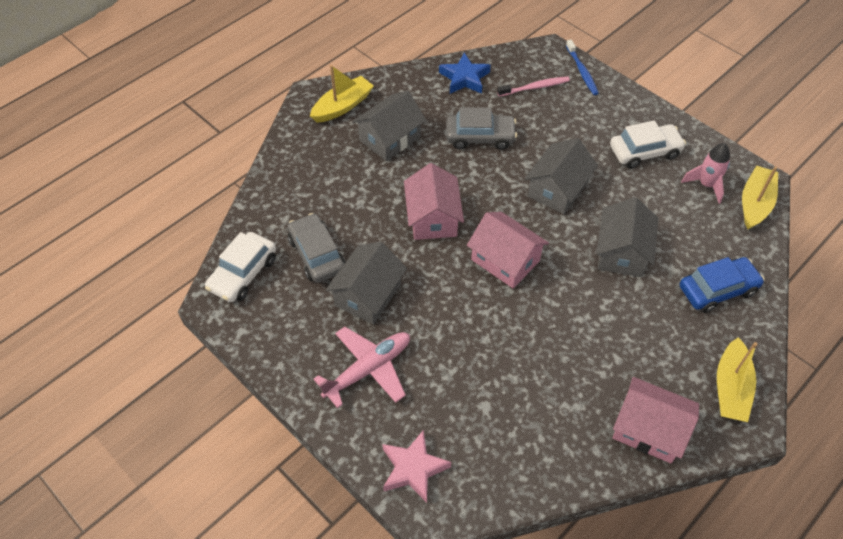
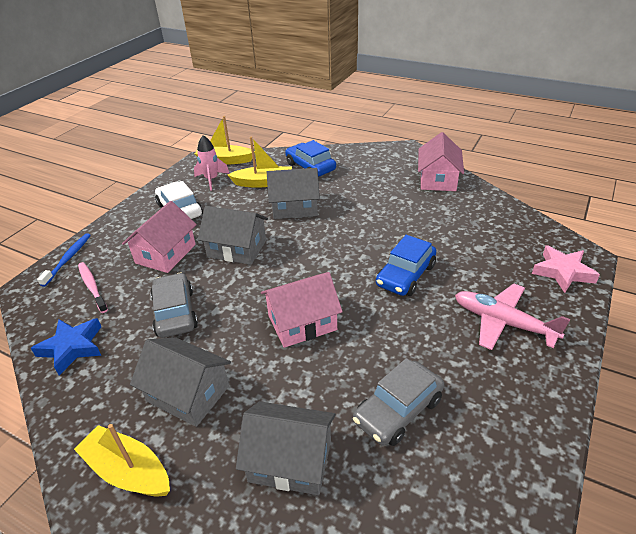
camera: 105 degrees left, 15 degrees down
white car [205,232,276,302] -> none
grey house [326,241,407,324] -> grey house moved to [236,401,336,495]
pink house [467,212,549,288] -> pink house moved to [122,201,197,273]
blue toothbrush [566,40,599,95] -> blue toothbrush turned 45 degrees counterclockwise [37,233,91,287]
yellow boat [717,337,757,422] -> yellow boat moved to [228,137,292,188]
none -> blue car [376,235,436,296]

